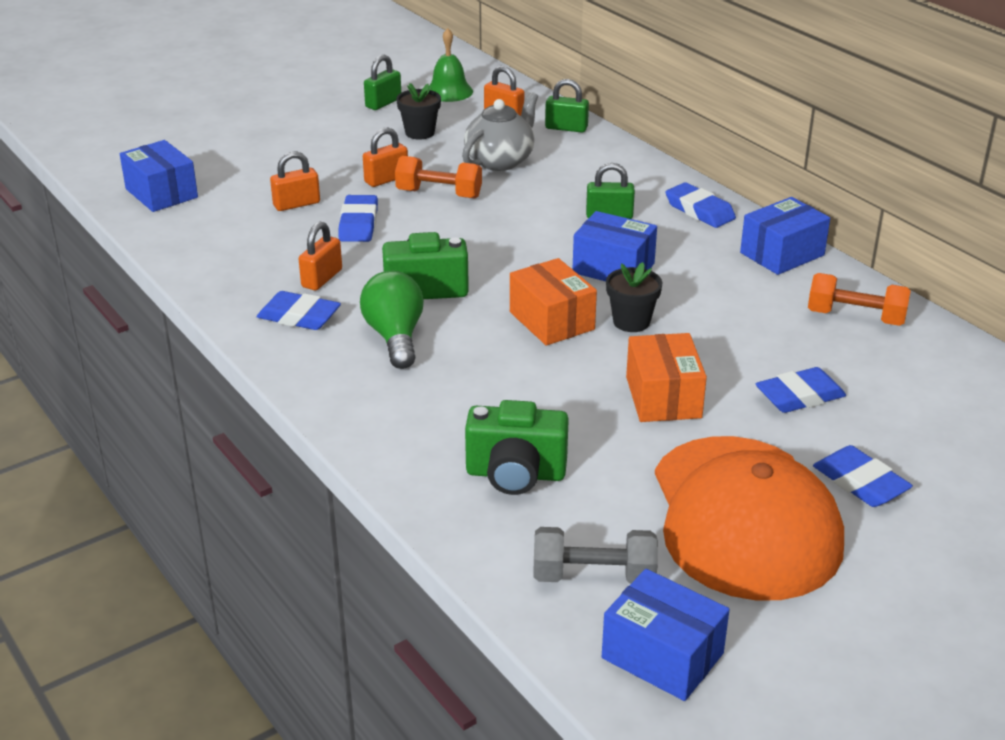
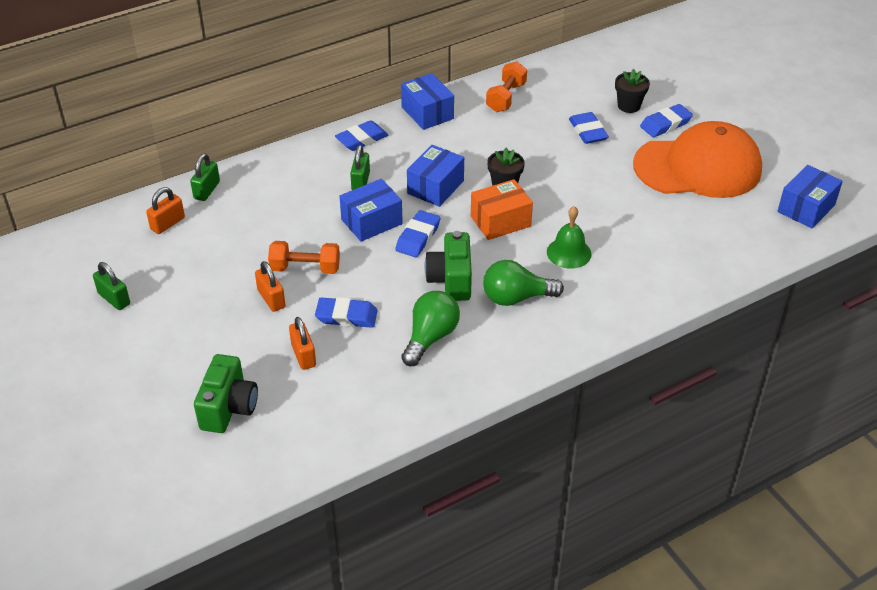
camera: 85 degrees left, 10 degrees up
blue box [120,140,198,212] -> blue box moved to [340,179,403,242]
blue eraser [257,291,341,330] -> blue eraser moved to [395,210,440,257]
orange padlock [299,221,342,290] -> green light bulb [401,291,460,366]
orange dumbbell [395,156,482,198] -> orange dumbbell turned 75 degrees clockwise [268,241,340,274]
black flower pot [396,83,441,140] -> black flower pot moved to [615,69,650,113]
green bell [428,28,473,102] -> green bell moved to [547,206,592,269]
grey teapot [462,92,538,171] -> none
green camera [465,400,569,495] -> green camera moved to [194,354,258,433]
grey dumbbell [533,527,658,584] -> none
orange box [626,333,707,422] -> none

